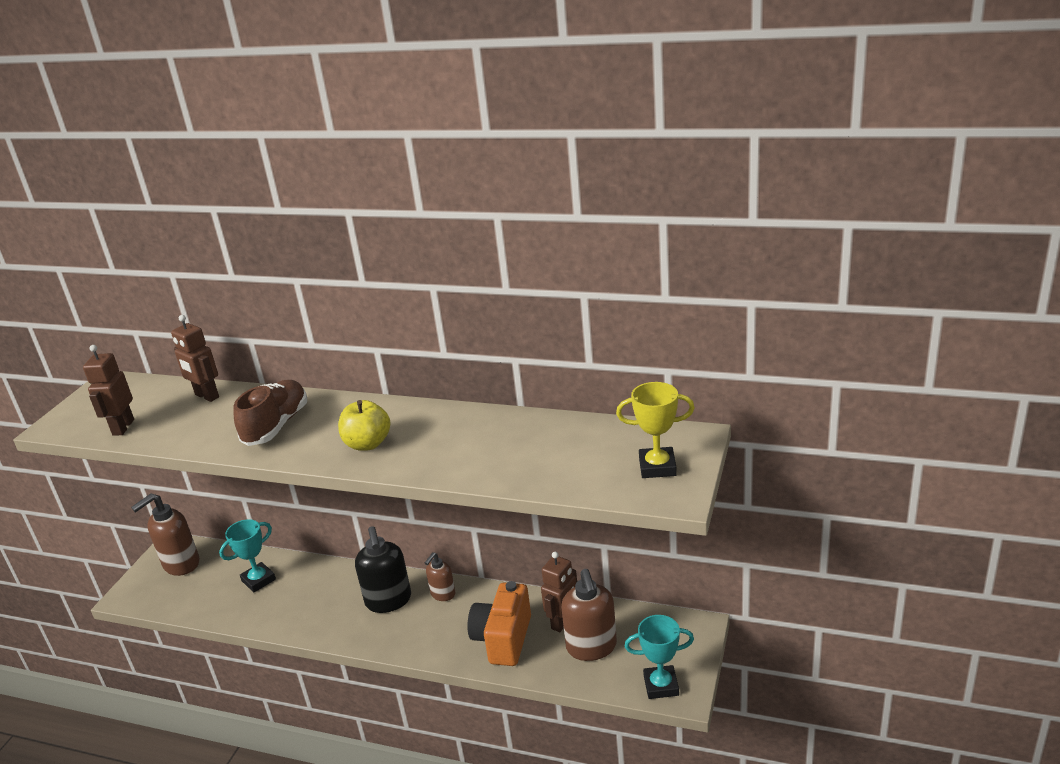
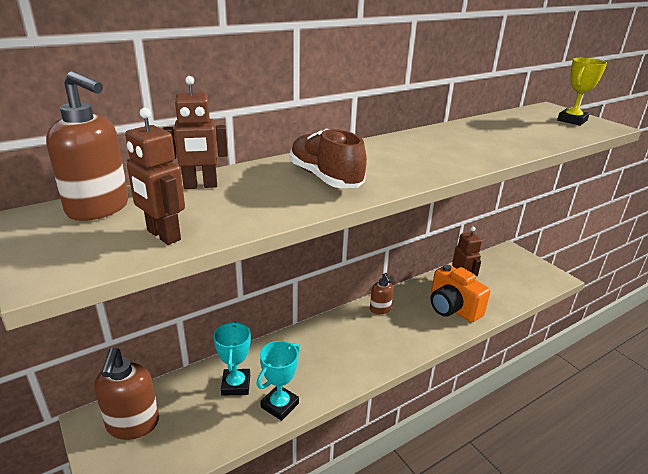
camera: 55 degrees left, 0 degrees up
yellow apple [338,400,390,451] -> none
black soap dispenser [355,526,411,613] -> none
brown soap dispenser [561,569,617,661] -> brown soap dispenser moved to [46,71,129,221]
turquoise trophy [625,615,694,699] -> turquoise trophy moved to [257,341,300,421]

